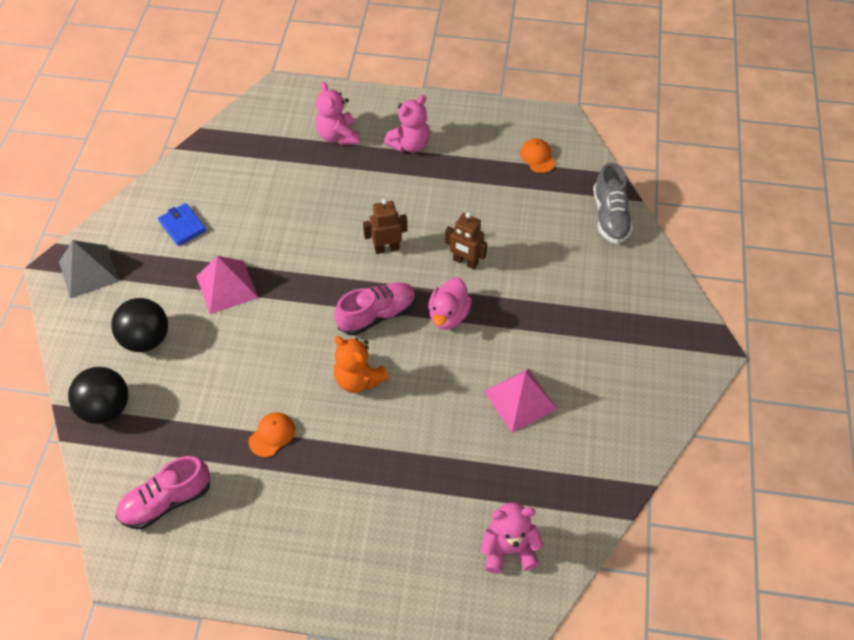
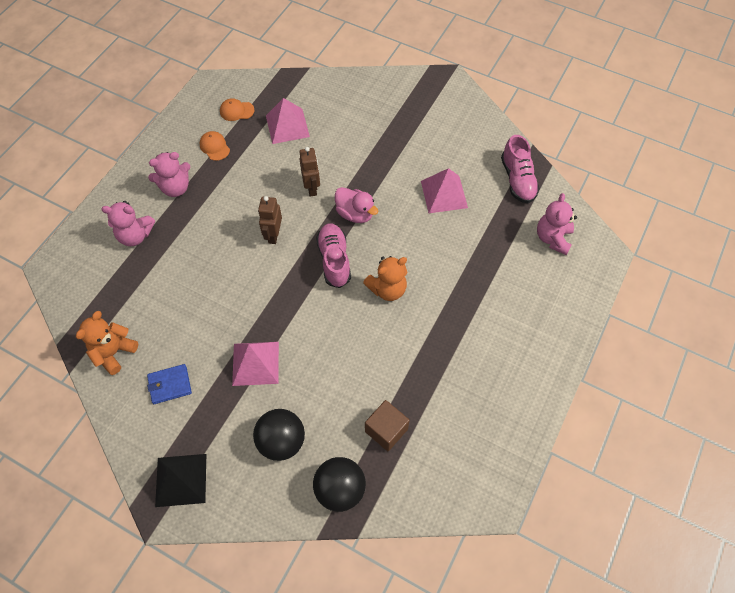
camera: 70 degrees left, 5 degrees up
grey pyramid [59,240,119,299] -> black pyramid [155,454,206,507]
pink shoe [116,456,210,529] -> pink shoe moved to [501,135,540,203]
orange cap [249,412,295,457] -> orange cap moved to [200,131,230,161]
pink teddy bear [384,95,430,153] -> pink teddy bear turned 90 degrees clockwise [148,152,190,197]
brown robot [445,212,488,269] -> brown robot turned 60 degrees counterclockwise [300,147,320,197]
grey shoe [593,162,633,244] -> none
none -> orange teddy bear [76,311,138,375]
none -> pink pyramid [266,98,310,144]
none -> brown cube [365,400,410,451]

